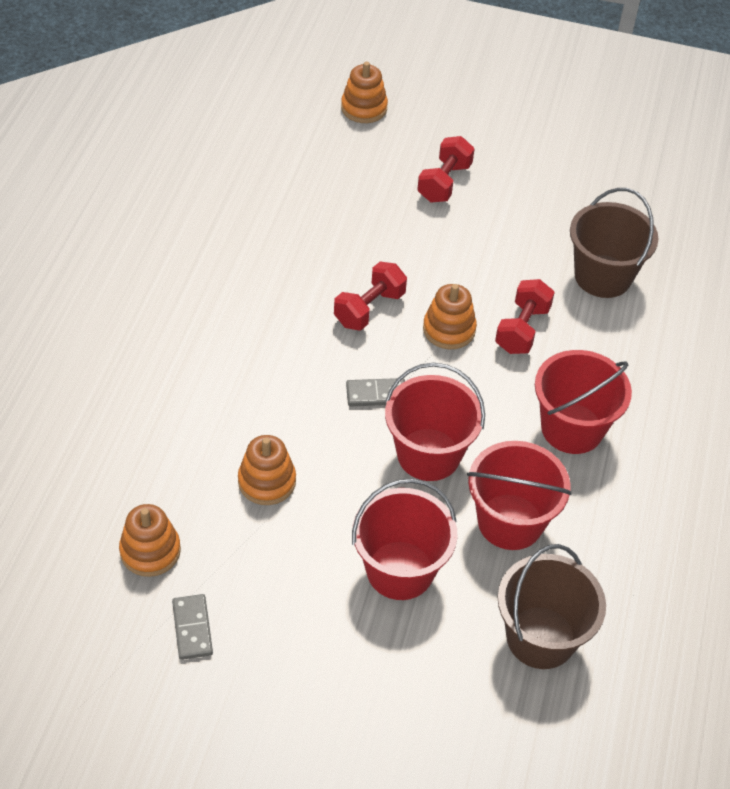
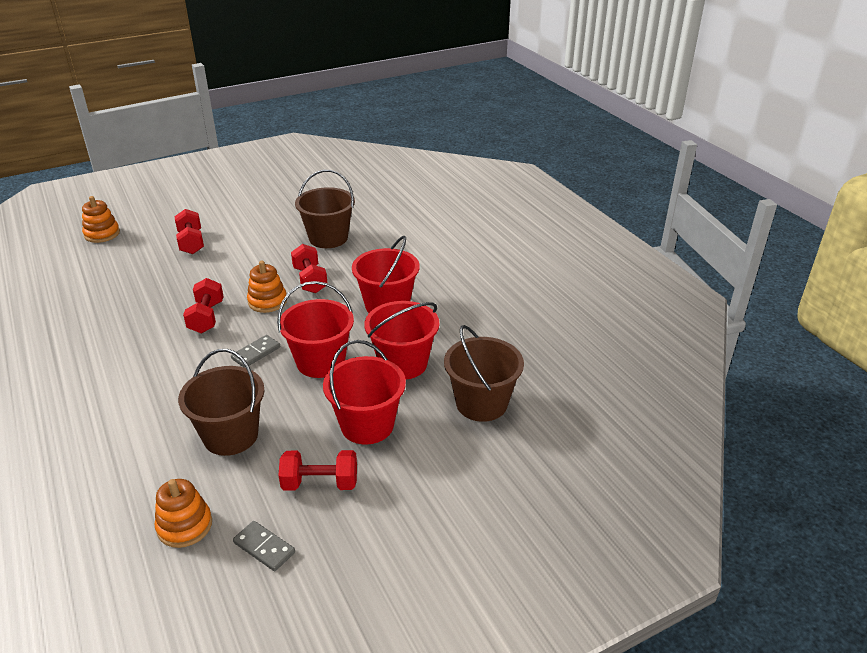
camera: 40 degrees left, 15 degrees down
orange stacking toy [238,435,296,505] -> brown bucket [178,349,265,456]
none -> red dumbbell [278,450,357,491]

